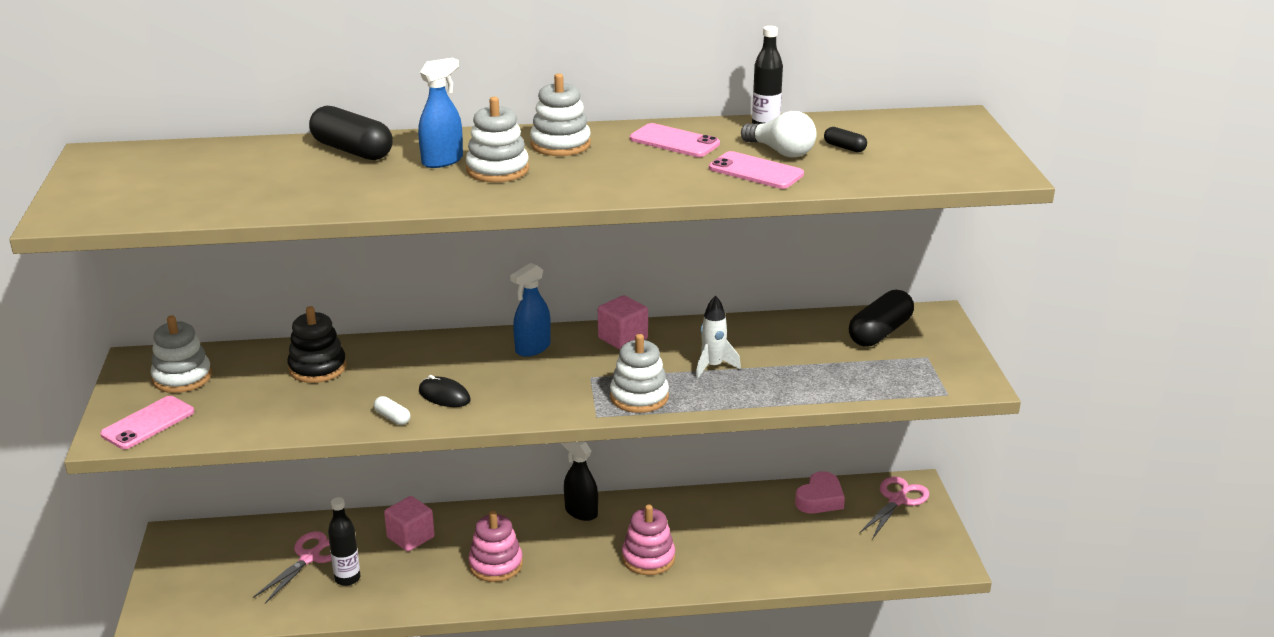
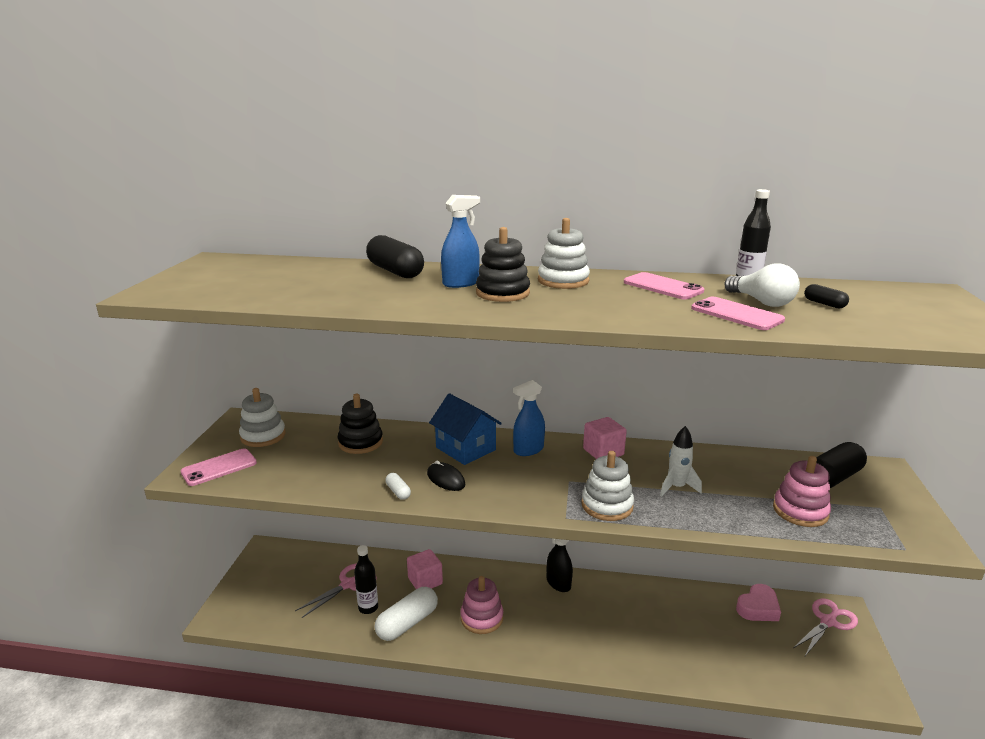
camera: 15 degrees right, 5 degrees down
white stacking toy [466,97,529,182] -> black stacking toy [476,227,530,302]
pink stacking toy [622,505,675,575] -> pink stacking toy moved to [773,456,831,527]
none -> white capsule [375,587,438,641]
none -> blue house [429,393,502,465]

